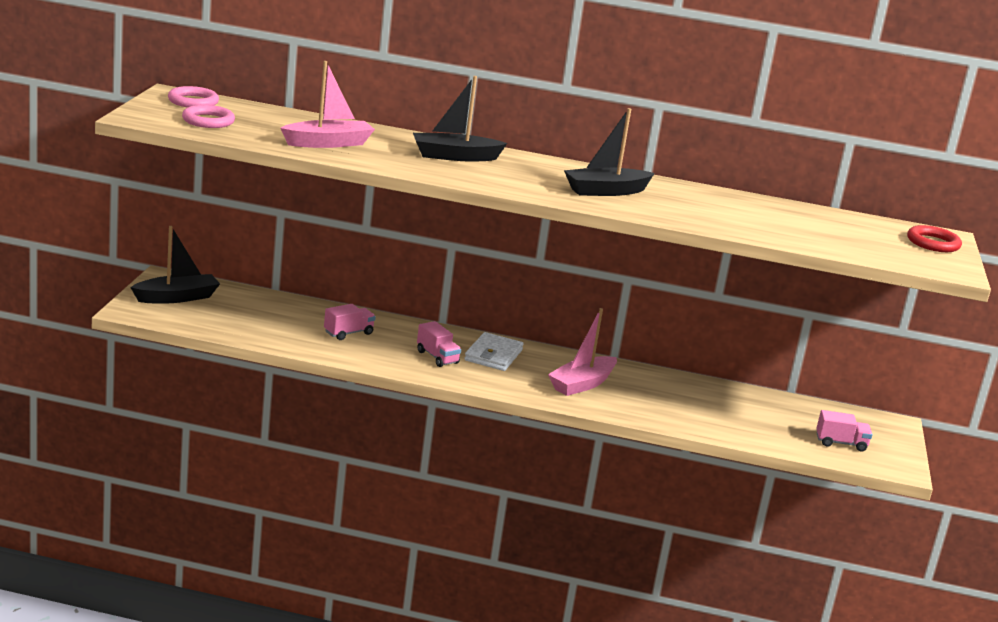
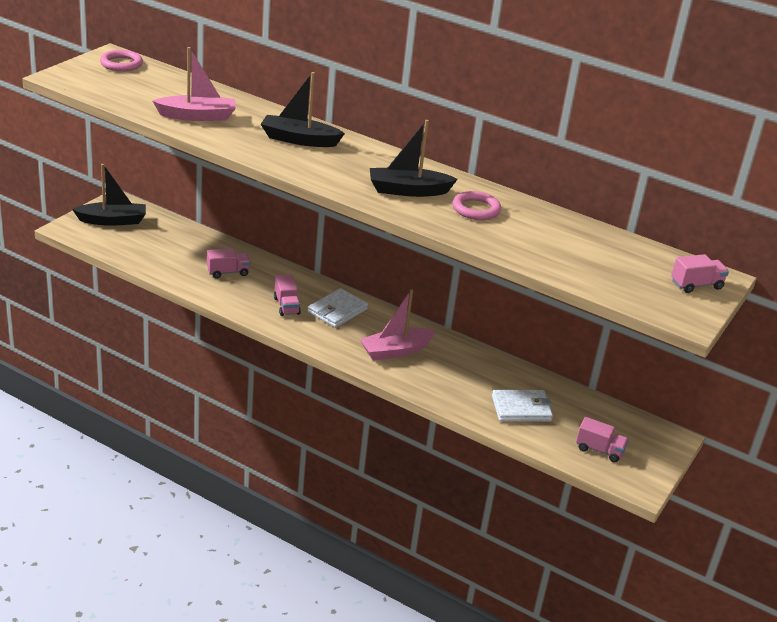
camera: 20 degrees right, 10 degrees up
pink ring [182,105,235,128] -> pink ring moved to [453,191,501,220]
red ring [907,225,962,252] -> pink truck [671,254,729,293]
none -> white wallet [492,390,553,422]

